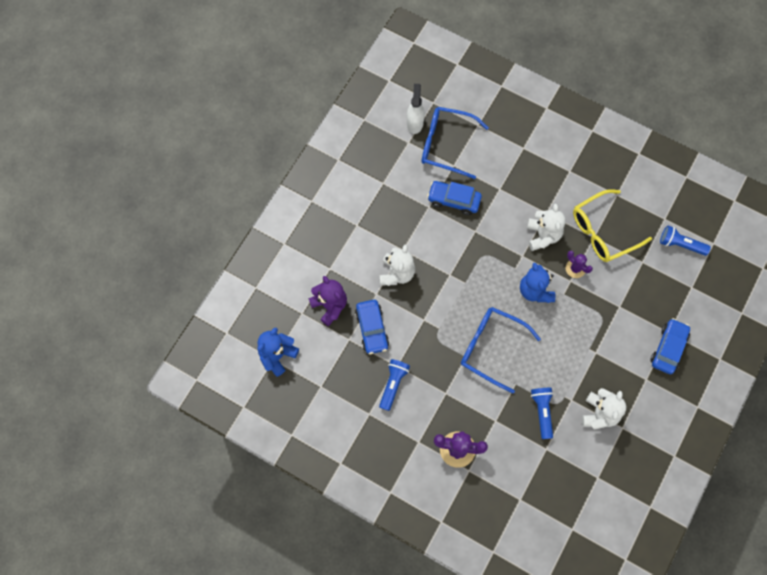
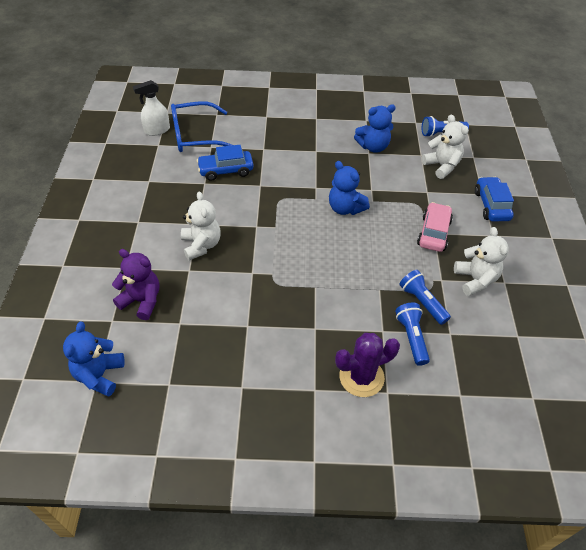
camera: 30 degrees left, 20 degrees down
blue car [355,300,389,354] -> none
blue flashlight [379,359,410,411] -> blue flashlight moved to [395,303,430,366]
white spray bottle [407,84,424,134] -> white spray bottle turned 90 degrees counterclockwise [133,80,170,136]
blue glasses [461,307,541,393] -> none
white teddy bear [527,204,566,251] -> white teddy bear moved to [421,115,469,179]
purple cactus [566,250,593,278] -> none
yellow glasses [573,189,652,262] -> blue teddy bear [354,104,396,153]
none -> pink car [417,202,453,252]

